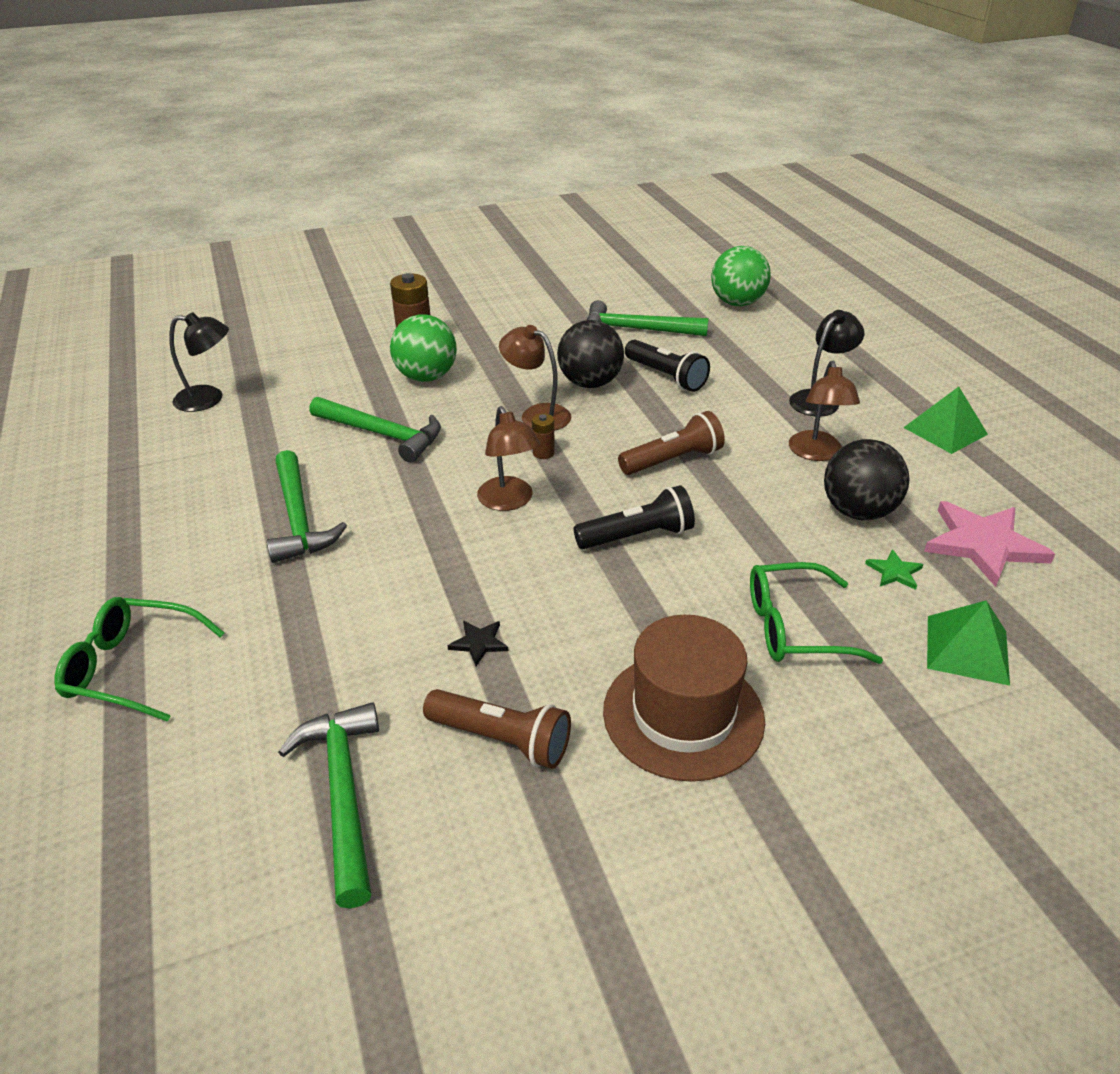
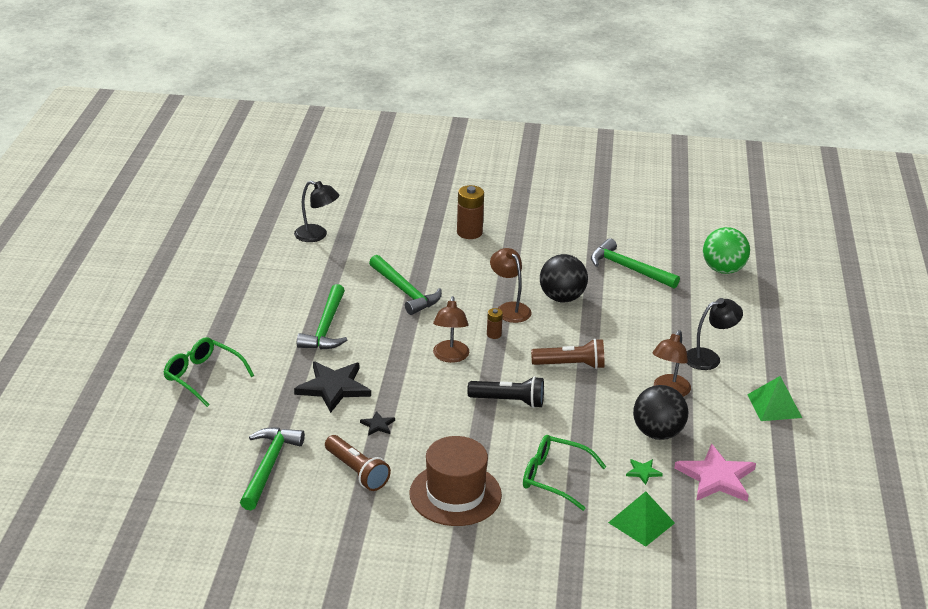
camera: 25 degrees right, 5 degrees down
green ball [390,315,457,382] -> none
black flashlight [625,340,710,392] -> none
none -> black star [294,361,371,413]

